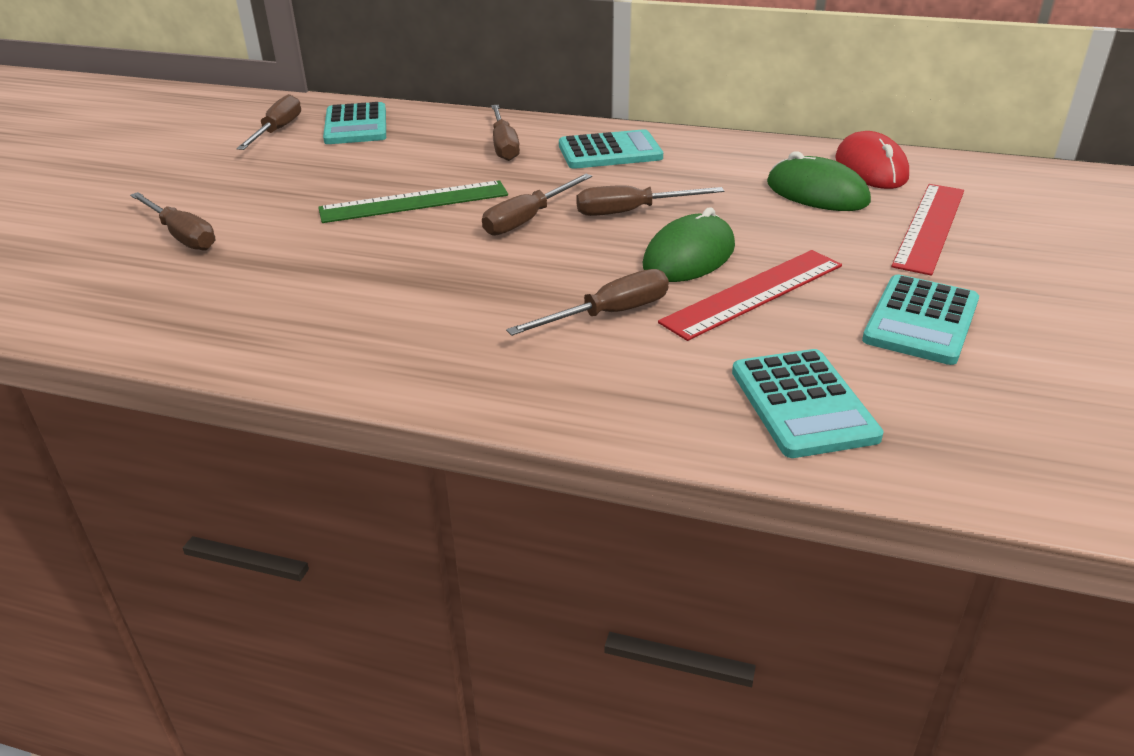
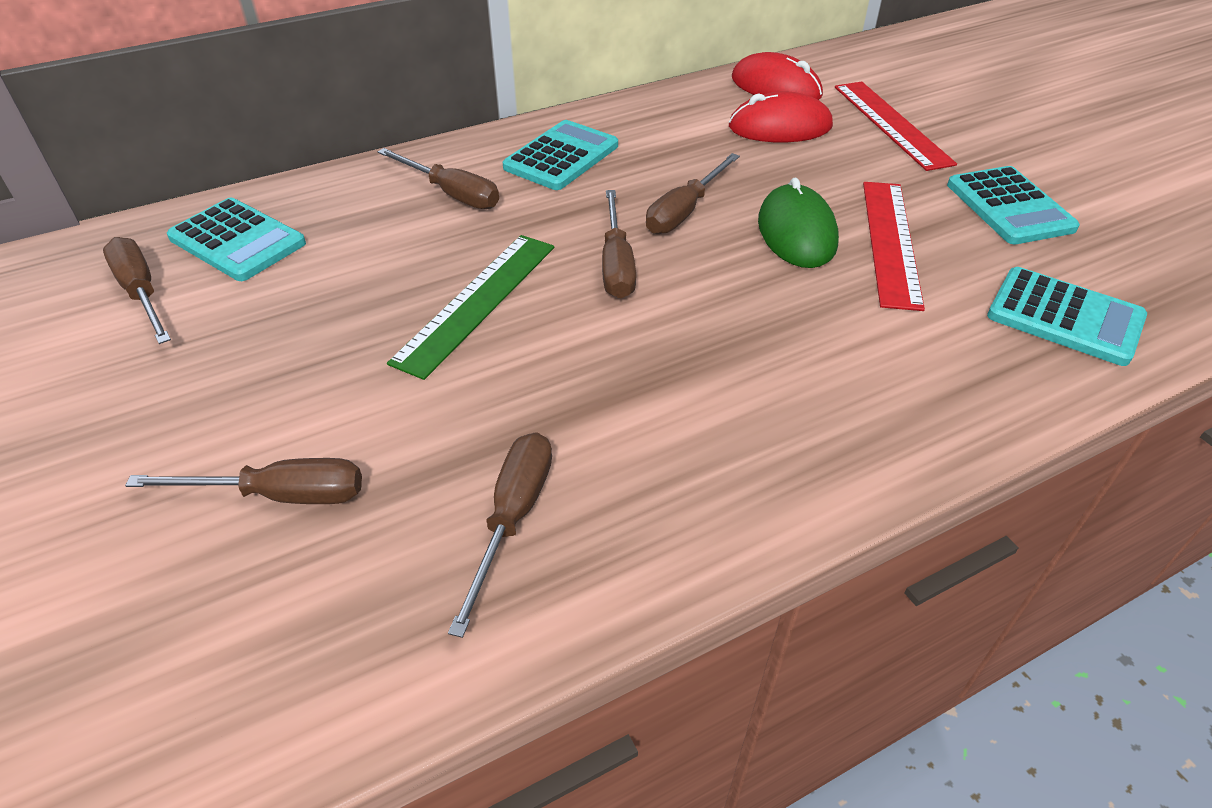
camera: 45 degrees left, 10 degrees up
brown screwdriver [506,269,669,336] -> brown screwdriver moved to [448,432,552,638]
green mouse [767,151,871,211] -> red mouse [729,92,833,142]

